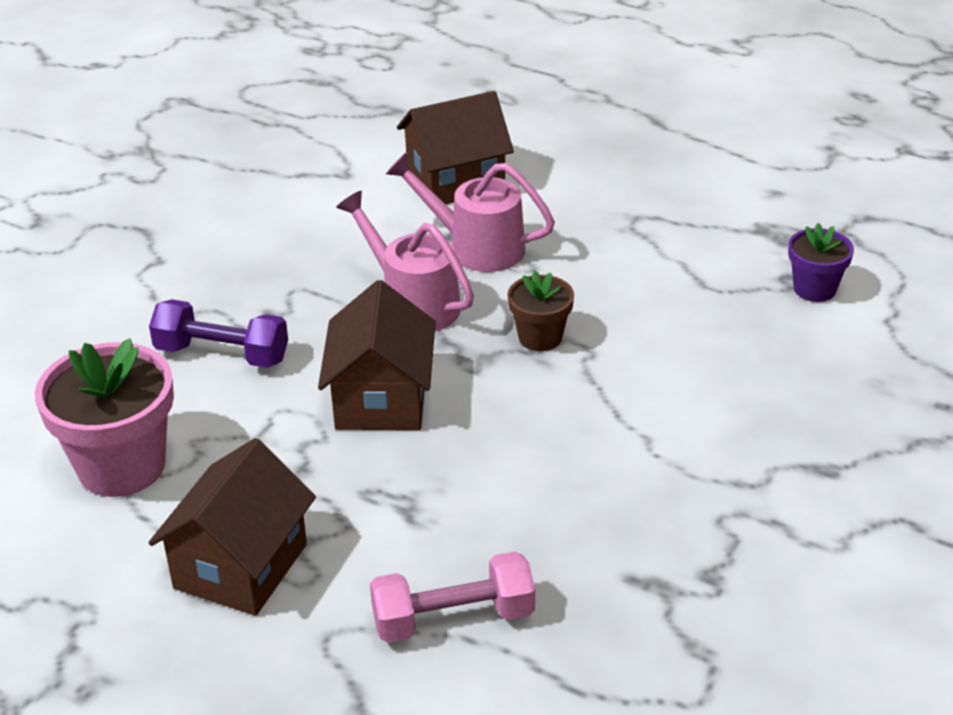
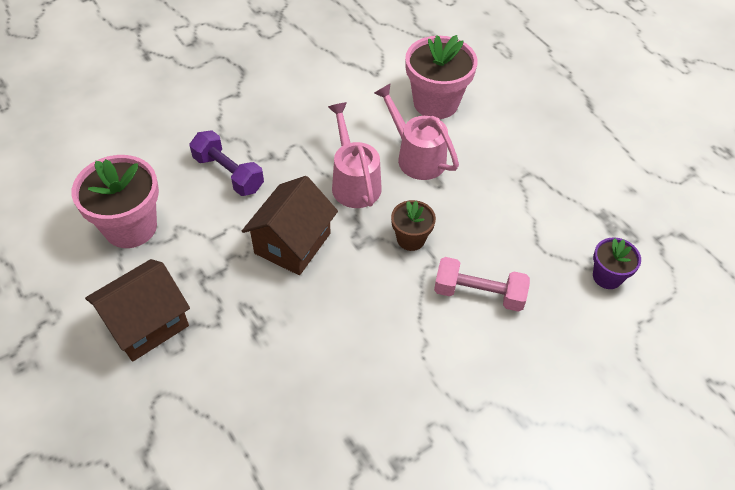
camera: 25 degrees right, 15 degrees up
pink dumbbell [370,551,535,643] -> pink dumbbell moved to [434,257,530,312]
brown house [397,91,514,204] -> pink flower pot [405,35,478,119]

